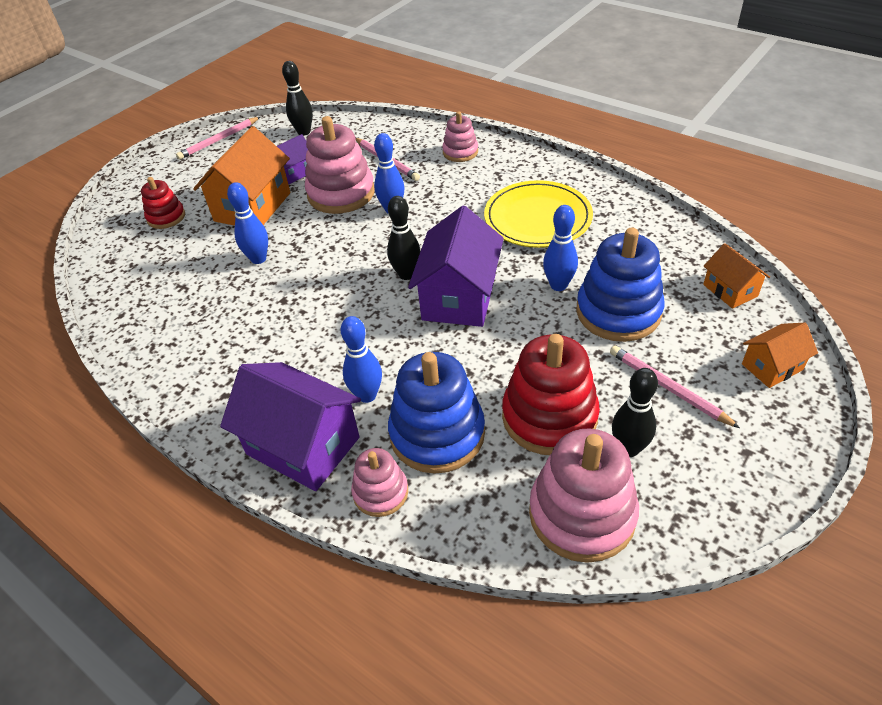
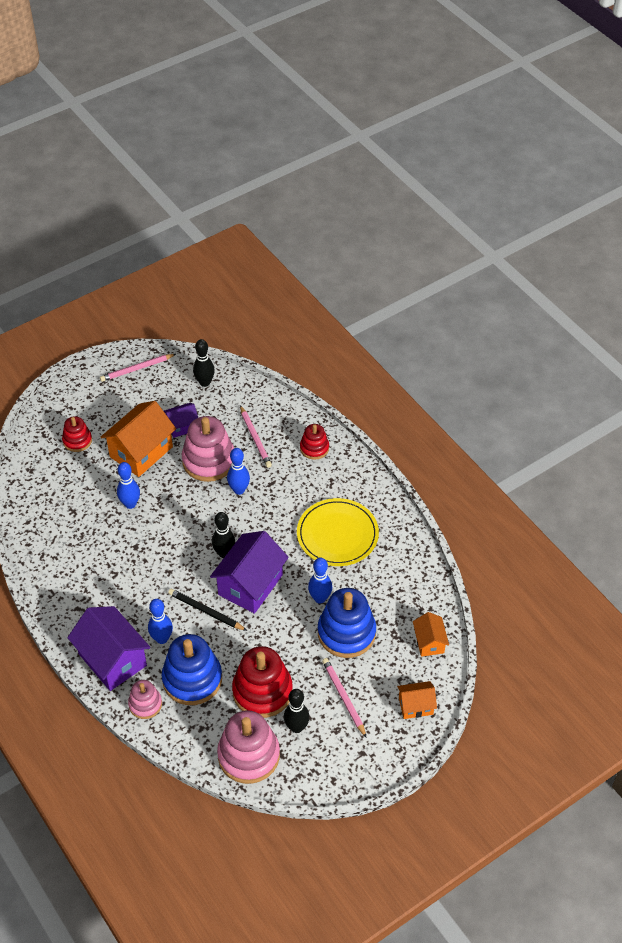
camera: 15 degrees right, 5 degrees up
pink stacking toy [442,111,478,162] -> red stacking toy [300,424,329,460]
none -> black pencil [168,589,247,631]

